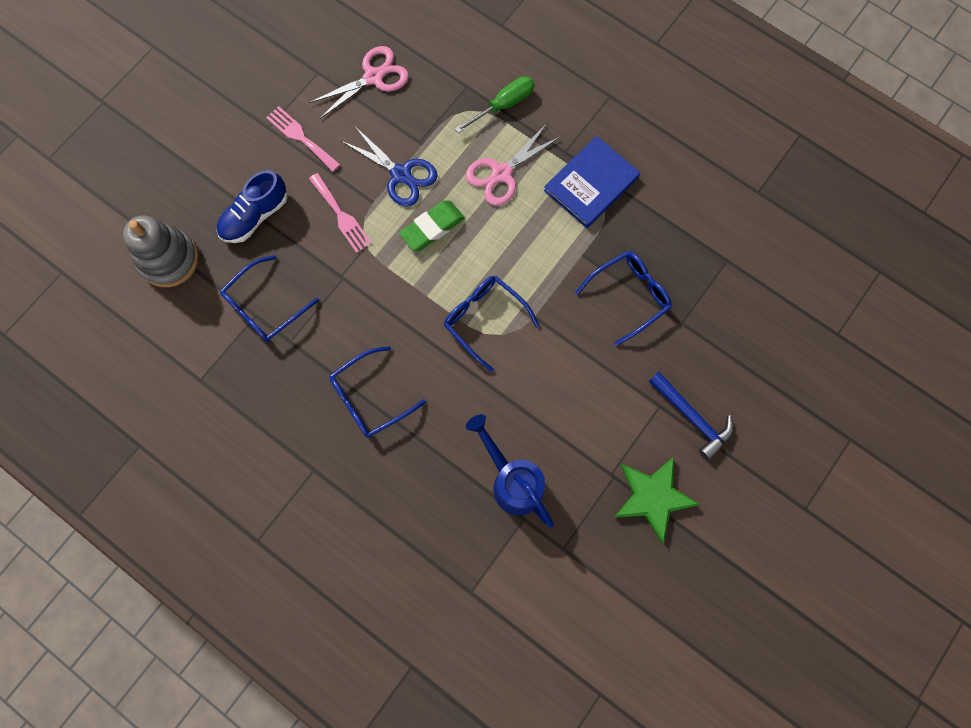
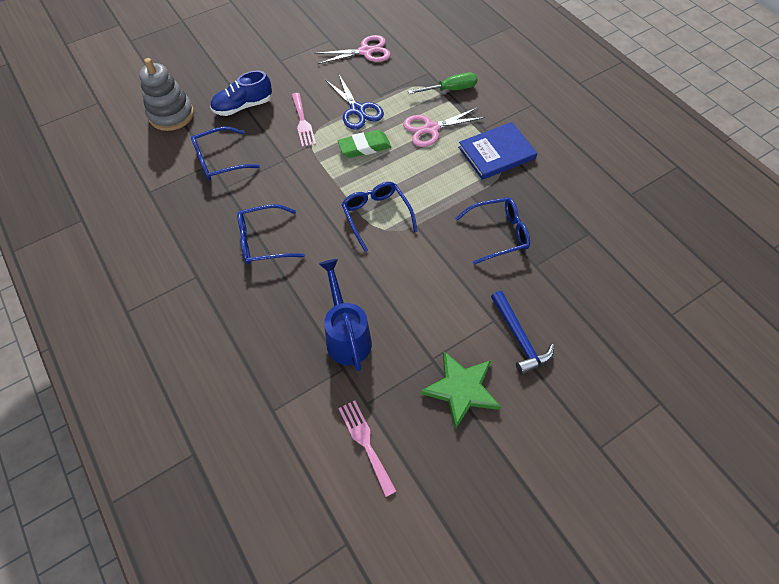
camera: 20 degrees right, 15 degrees down
pink fork [266,106,340,172] -> pink fork moved to [339,400,396,497]

